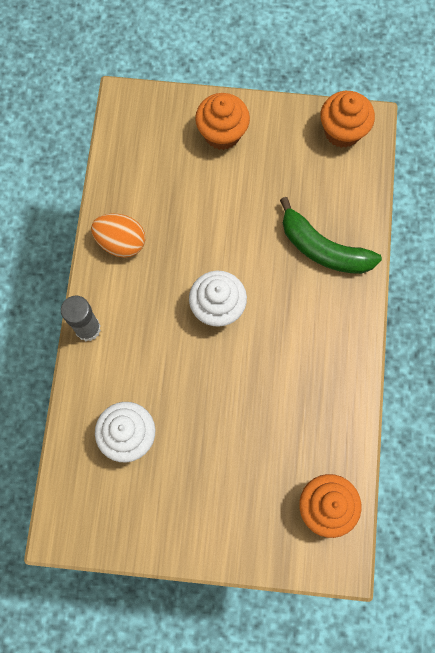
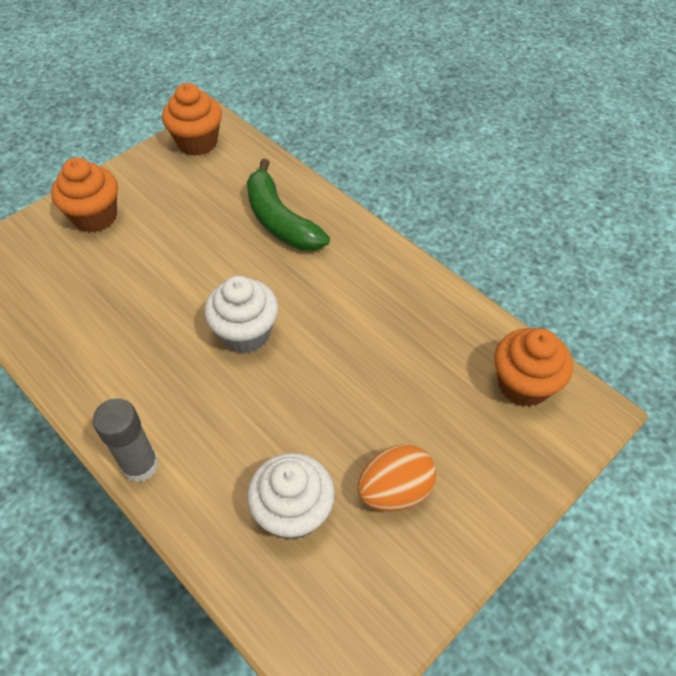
camera: 50 degrees left, 20 degrees down
orange egg [91,214,145,258] -> orange egg moved to [358,444,436,512]
green banana [280,197,382,274] -> green banana turned 75 degrees clockwise [247,159,330,250]

